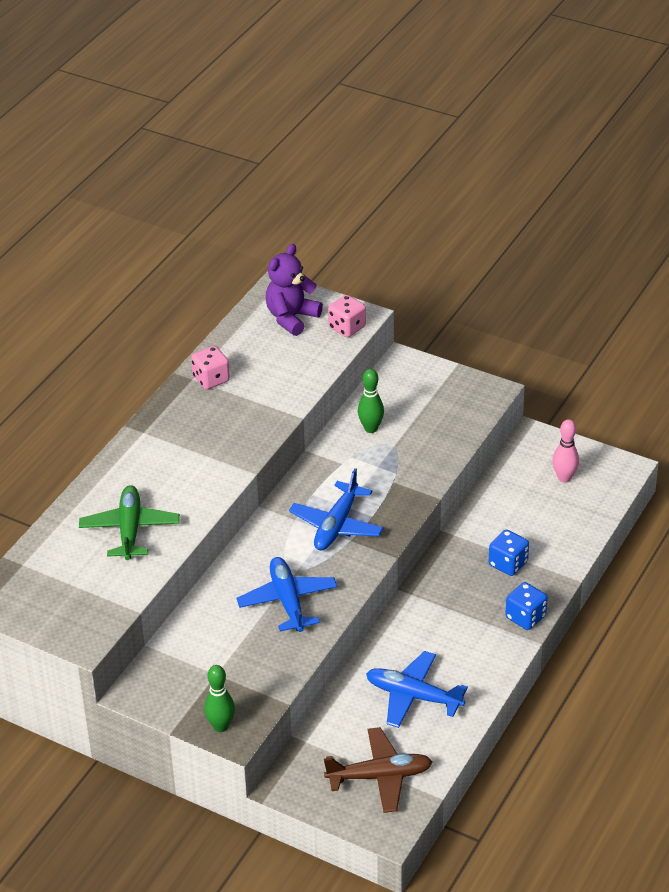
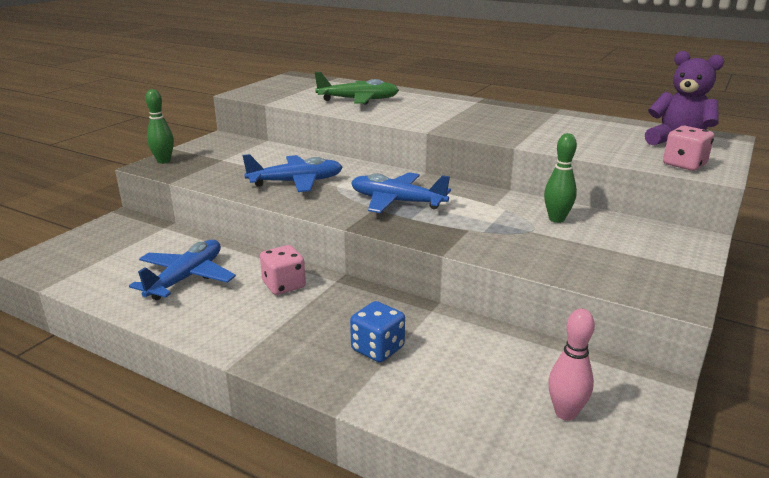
camera: 90 degrees right, 15 degrees down
pink dice [191,346,230,389] -> pink dice moved to [260,245,306,295]
brown plane [324,727,432,813] -> none
blue dice [505,582,548,630] -> none

